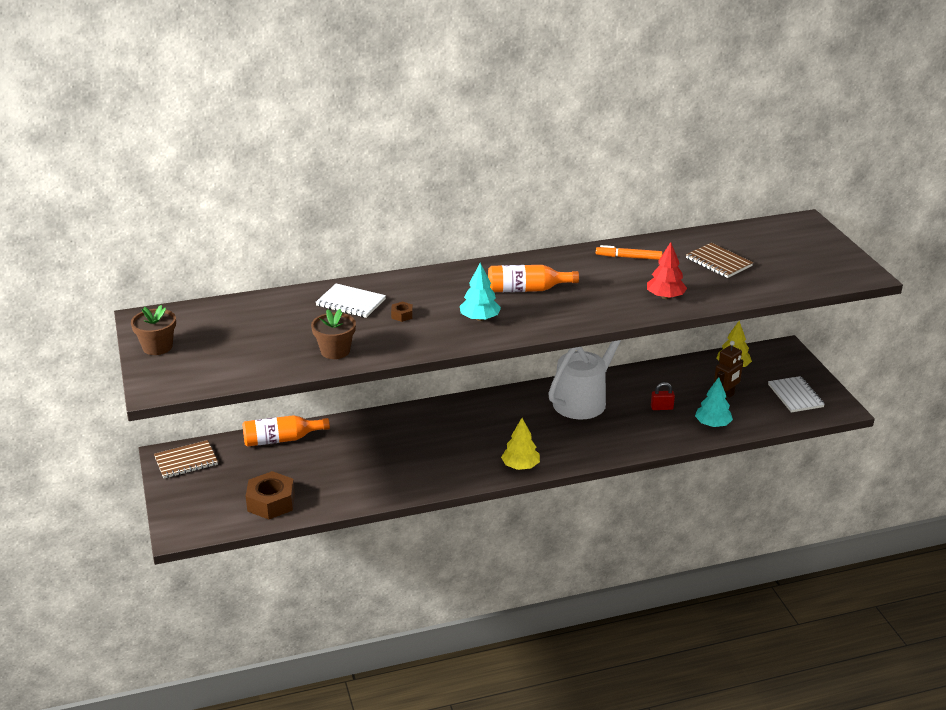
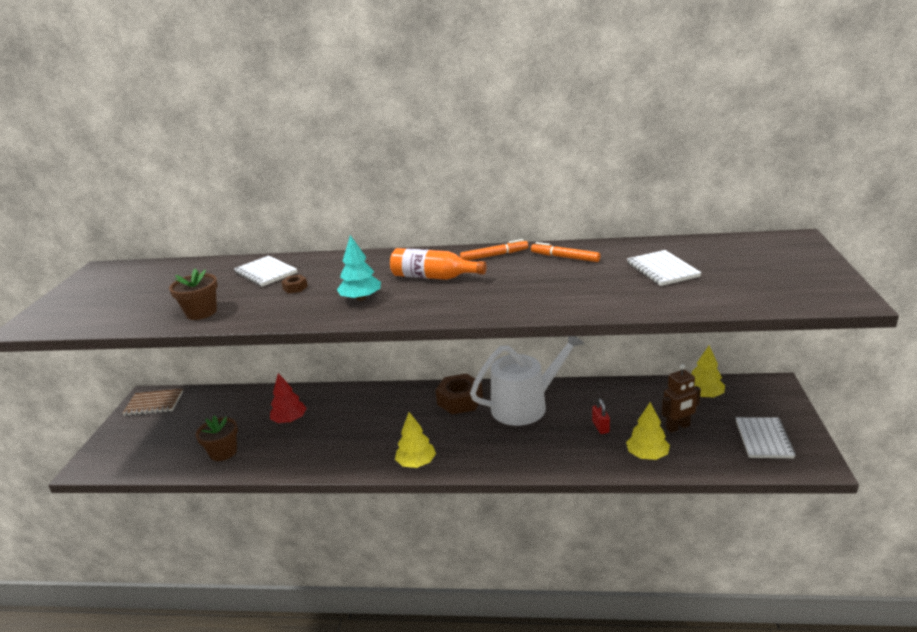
camera: 25 degrees right, 5 degrees down
brown flower pot [131,305,176,355] -> brown flower pot moved to [196,416,238,461]
orange bottle [242,415,330,447] -> none
brown nut [246,471,295,519] -> brown nut moved to [436,374,483,414]
red tree [647,242,687,299] -> red tree moved to [270,373,307,423]
red padlock [651,382,675,410] -> red padlock turned 60 degrees clockwise [592,398,610,434]
brown notebook [686,243,753,278] -> white notebook [627,250,702,286]
turquoise tree [695,377,733,427] -> yellow tree [626,402,670,460]
none -> orange marker [460,239,529,261]

